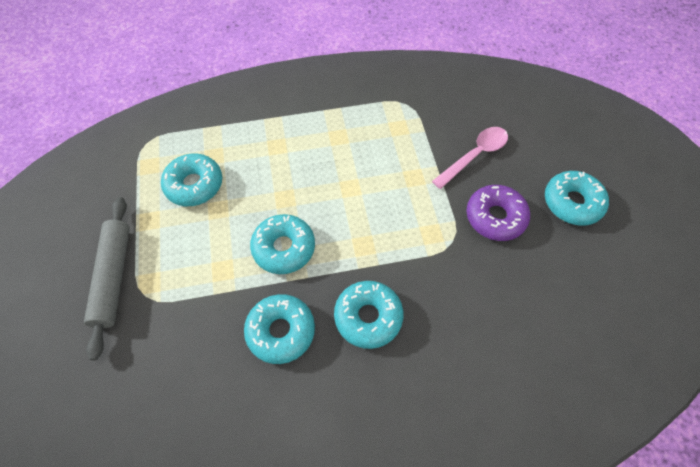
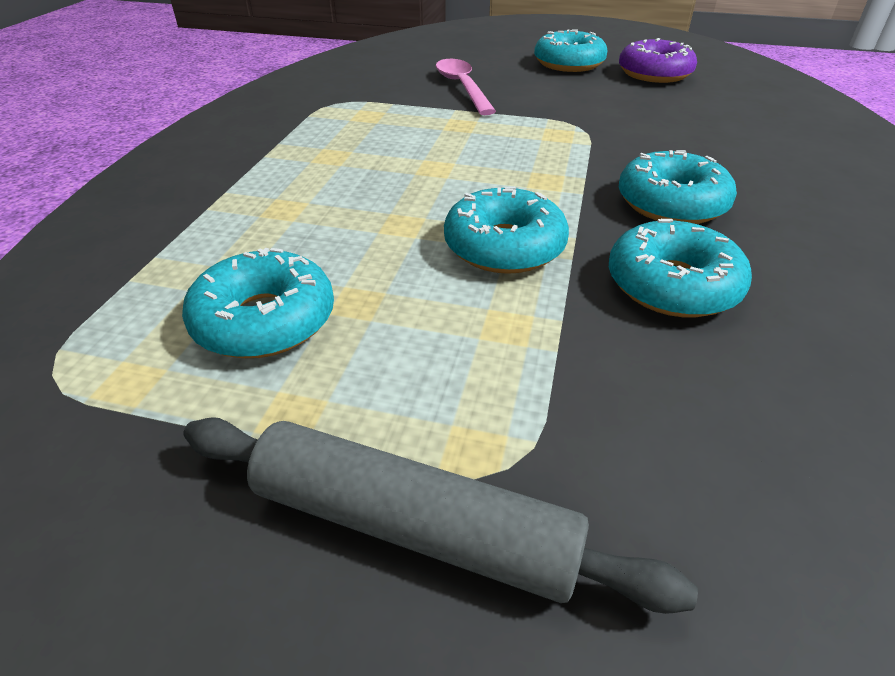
camera: 65 degrees left, 20 degrees down
purple donut [466,185,530,241] -> purple donut moved to [619,38,697,83]

